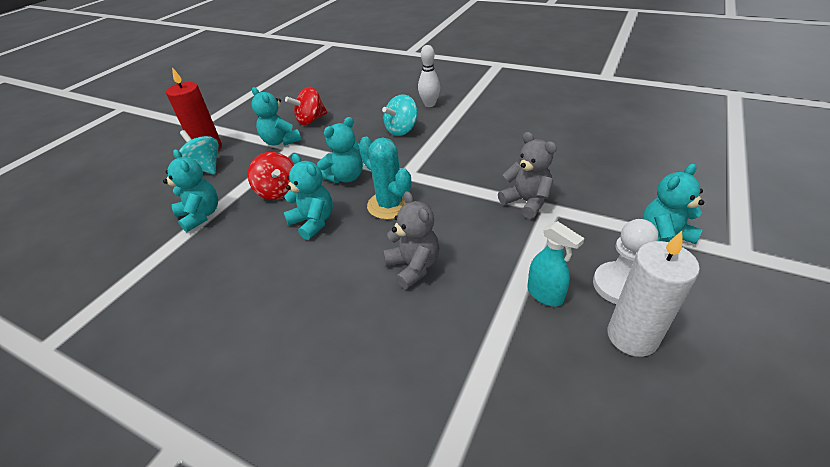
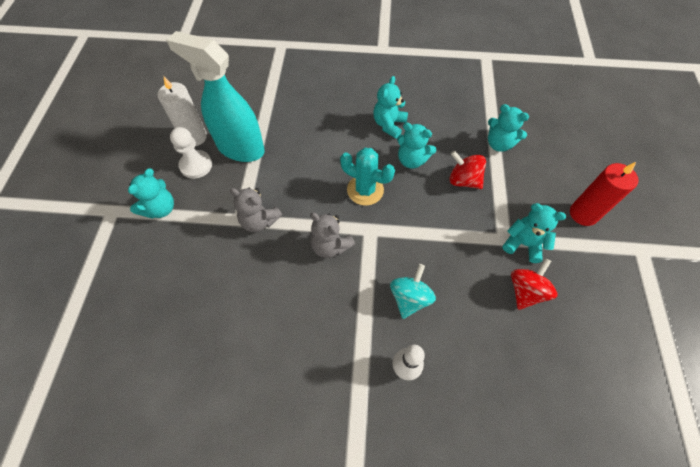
camera: 155 degrees right, 20 degrees up
turquoise spinning top [179,130,219,175] -> none
turquoise teddy bear [317,117,363,183] -> turquoise teddy bear moved to [373,76,408,139]
grey teddy bear [383,191,439,289] -> grey teddy bear moved to [310,213,355,258]
turquoise spray bottle [527,221,585,306] -> turquoise spray bottle [166,31,265,162], size x2.25

